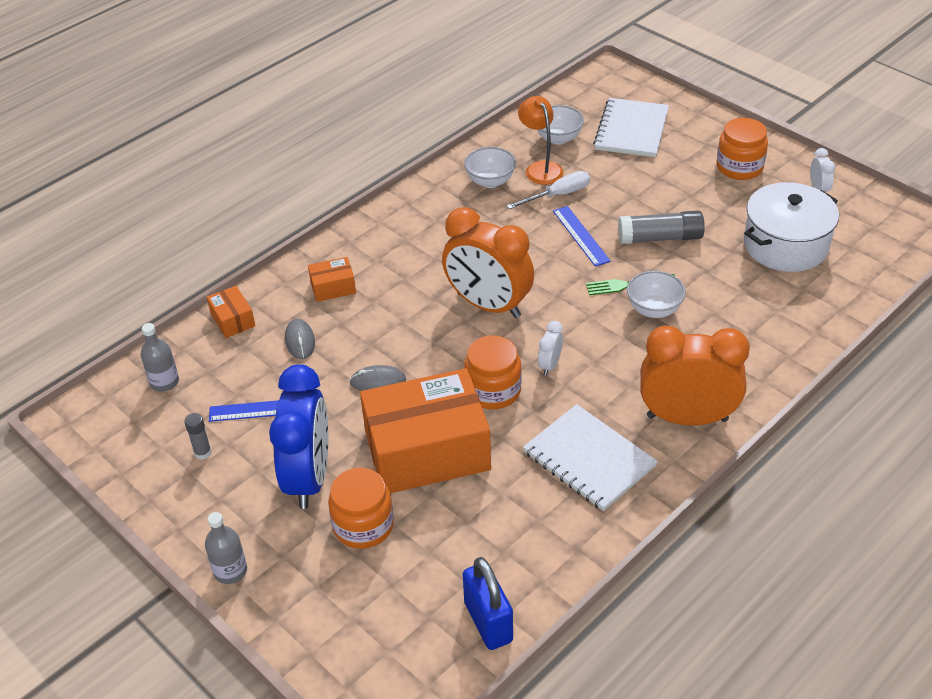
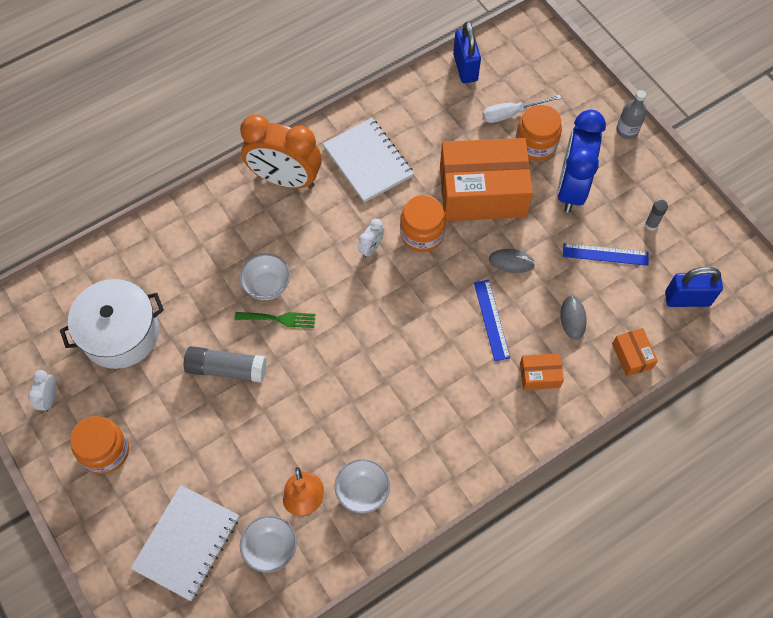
camera: 170 degrees left, 20 degrees up
grey bottle [141,323,179,392] -> blue padlock [665,267,723,307]
orange clock [442,207,534,318] -> none
white screwdriver [507,171,590,209] -> white screwdriver moved to [483,95,562,123]
blue ruler [553,206,611,267] -> blue ruler moved to [474,280,510,361]

